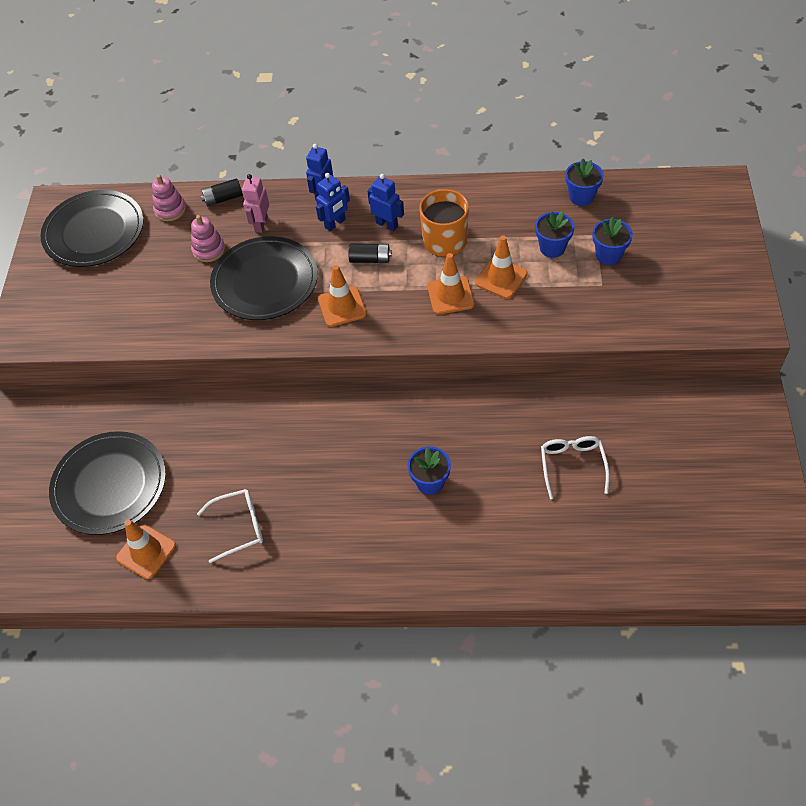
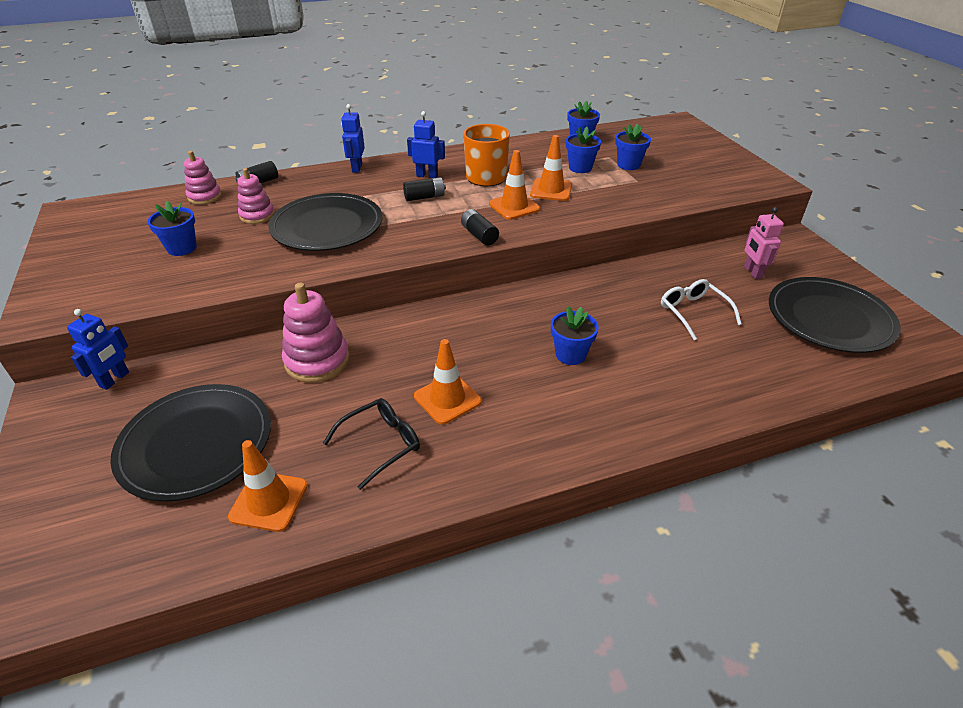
camera: 25 degrees left, 15 degrees down
black plate [40,190,144,267] -> black plate moved to [769,277,901,353]
white glasses [197,489,263,563] -> black glasses [323,398,420,490]
pink robot [242,174,269,233] -> pink robot moved to [744,207,784,279]
blue robot [316,173,350,231] -> blue robot moved to [67,309,129,390]
orange traffic cone [318,265,367,327] -> orange traffic cone moved to [414,339,482,425]
none -> blue flower pot [148,201,197,256]
none -> pink stacking toy [282,283,350,383]
none -> black battery [461,209,499,245]

